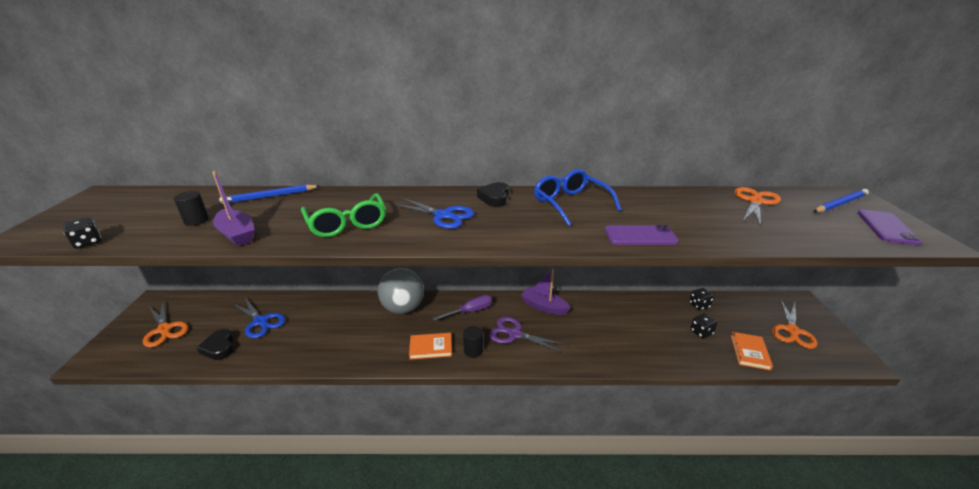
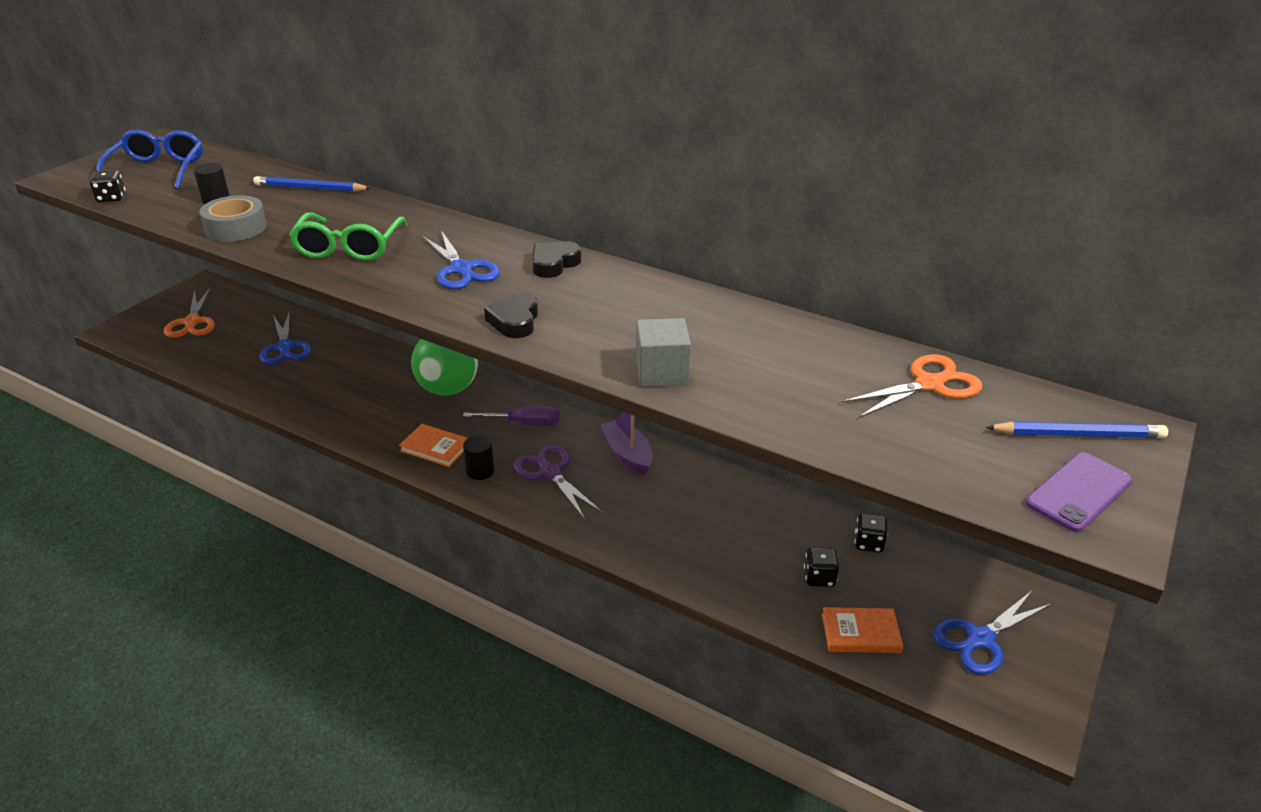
camera: 30 degrees right, 5 degrees up
black heart [196,329,233,360] -> black heart moved to [484,293,538,338]
purple boat [212,171,255,246] -> grey tape [199,195,267,242]
grey ball [378,268,424,314] -> green ball [411,339,478,396]
blue glasses [534,169,622,226] -> blue glasses moved to [97,129,203,189]
purple phone [605,225,679,245] -> grey cube [636,318,691,387]
orange book [731,332,773,371] -> orange book turned 45 degrees clockwise [822,607,903,653]
orange scissors [772,300,817,349] -> blue scissors [933,591,1052,675]

